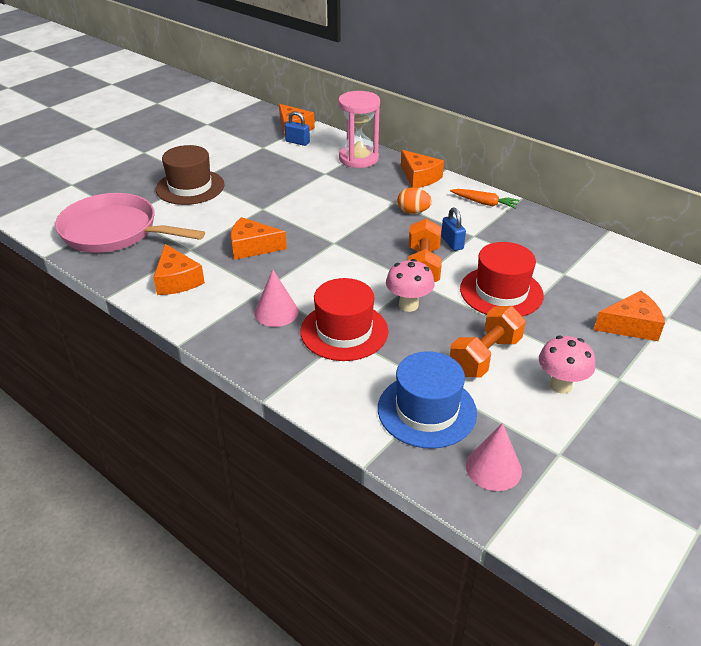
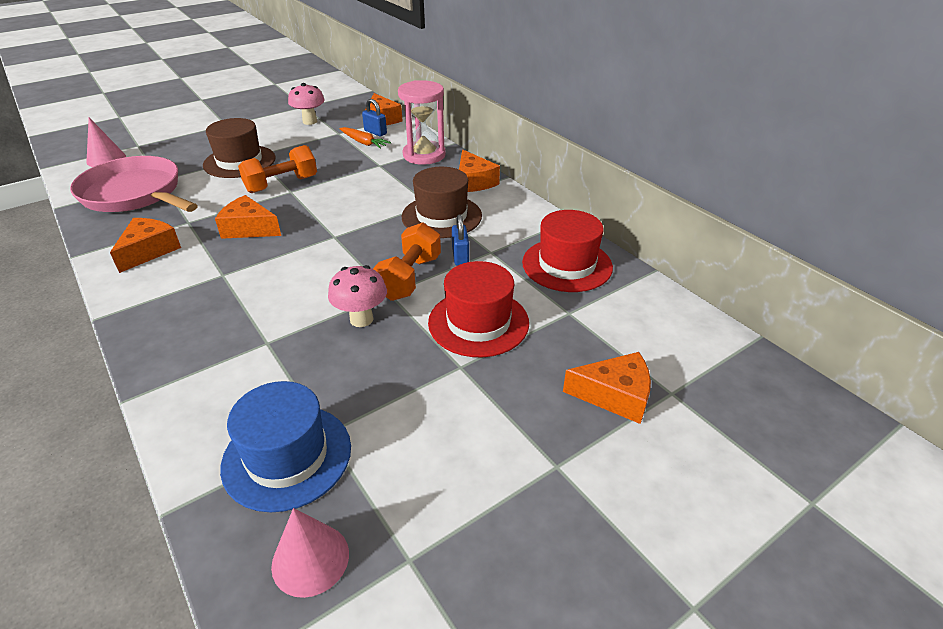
camera: 15 degrees right, 0 degrees up
orange cheese [153,244,205,295] -> orange cheese turned 150 degrees counterclockwise [110,218,181,273]
pink cone [254,270,299,327] -> pink cone moved to [86,118,126,167]
red hat [300,278,388,361] -> red hat moved to [522,210,613,292]
orange egg [397,187,432,214] -> brown hat [402,167,482,238]
orange carrot [450,189,519,209] -> orange carrot moved to [339,127,391,149]
orange dumbbell [450,306,526,378] -> orange dumbbell moved to [238,145,317,193]
pink mushroom [539,336,595,394] -> pink mushroom moved to [288,83,325,125]

